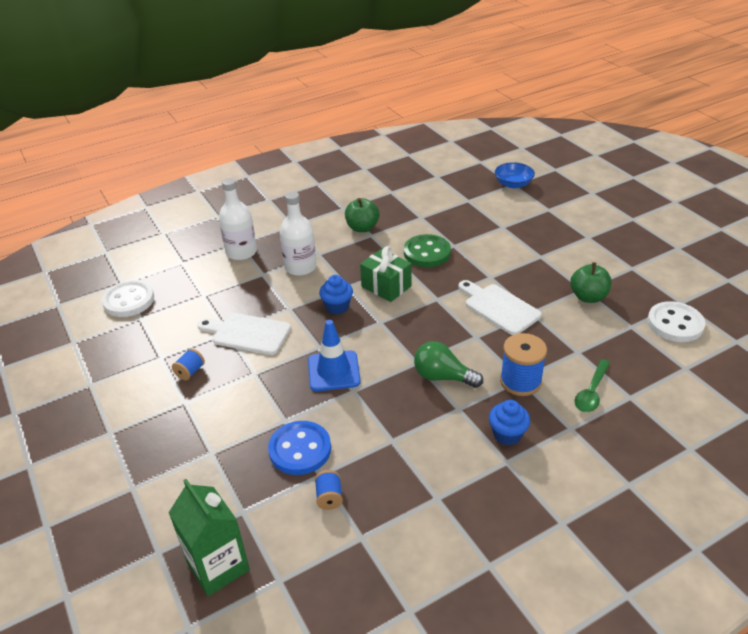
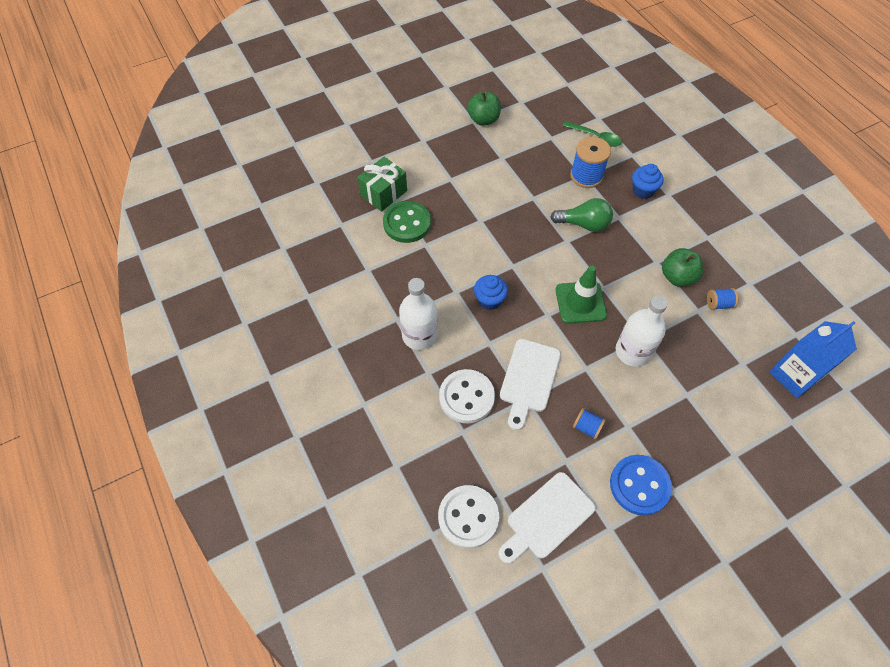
camera: 90 degrees left, 20 degrees up
green carton [169,479,250,596] -> blue carton [769,321,857,398]
white bottle [219,178,257,260] -> white bottle moved to [616,295,668,367]
blue button [268,421,331,475] -> blue button moved to [610,455,672,516]
blue traffic cone [308,320,361,391] -> green traffic cone [555,265,607,324]
green apple [345,198,379,232] -> green apple moved to [662,248,703,287]
green gift [360,246,411,302] -> green gift moved to [357,157,407,211]
green light bulb [414,341,483,388] -> green light bulb turned 105 degrees counterclockwise [550,198,613,232]
white cutting board [458,280,542,335] -> white cutting board moved to [498,472,596,564]
blue bowl [495,162,535,188] -> none
white button [647,301,705,342] -> white button moved to [439,369,495,423]

